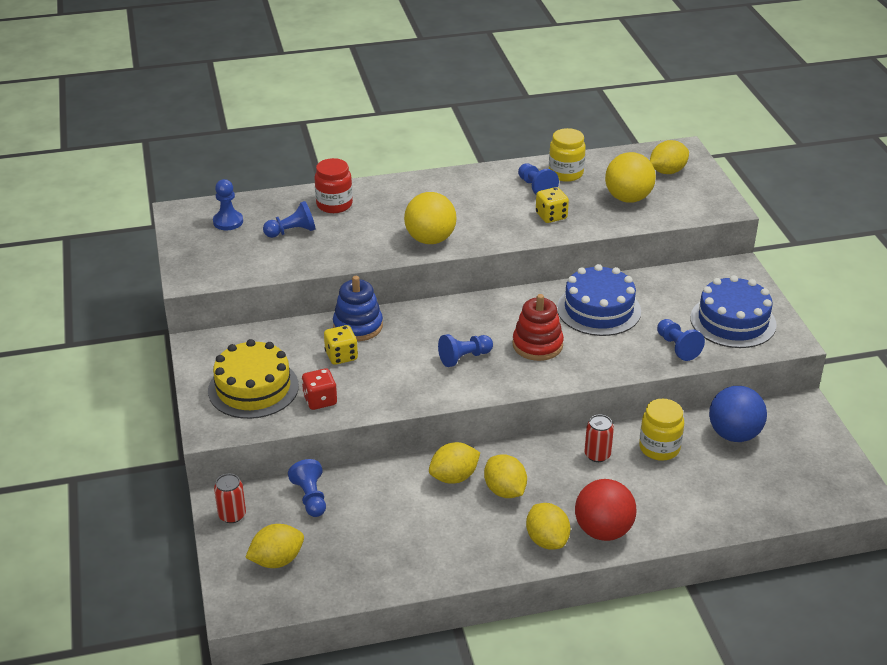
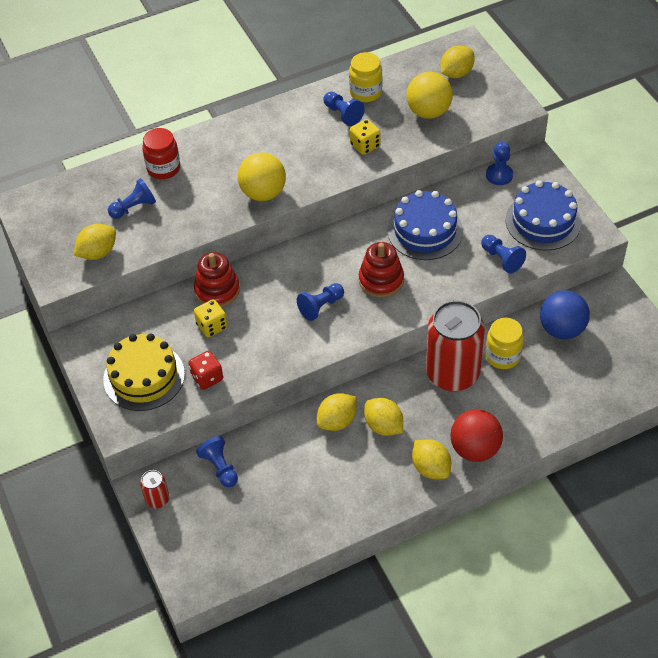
camera: 10 degrees left, 15 degrees up
blue pawn [213,179,243,230] -> blue pawn moved to [486,142,513,185]
yellow lemon [245,524,304,568] -> yellow lemon moved to [74,224,116,260]
blue stacking toy [333,276,383,341] -> red stacking toy [194,252,240,307]
red can [585,414,614,462] -> red can [426,300,485,391], size x2.34

